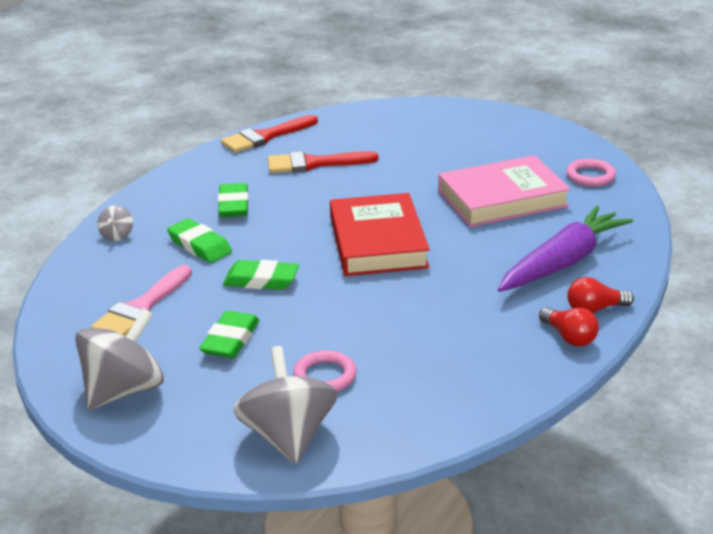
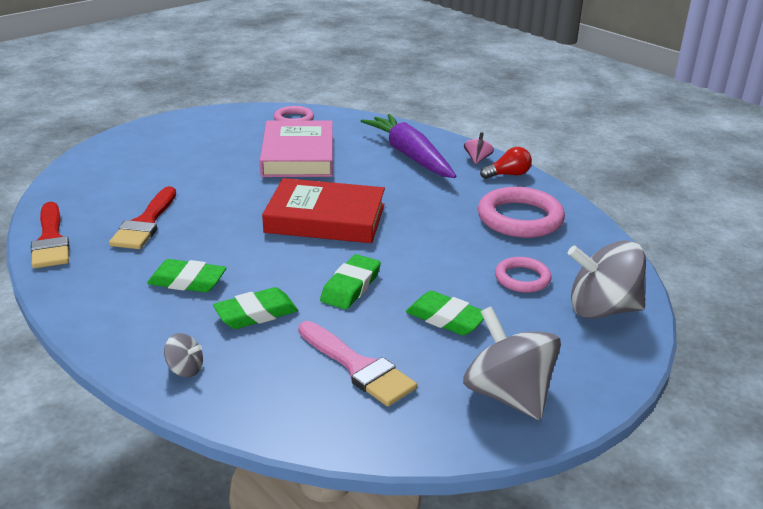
camera: 75 degrees left, 0 degrees up
red light bulb [567,277,634,313] -> pink spinning top [464,132,494,164]
none -> pink ring [478,187,565,238]

